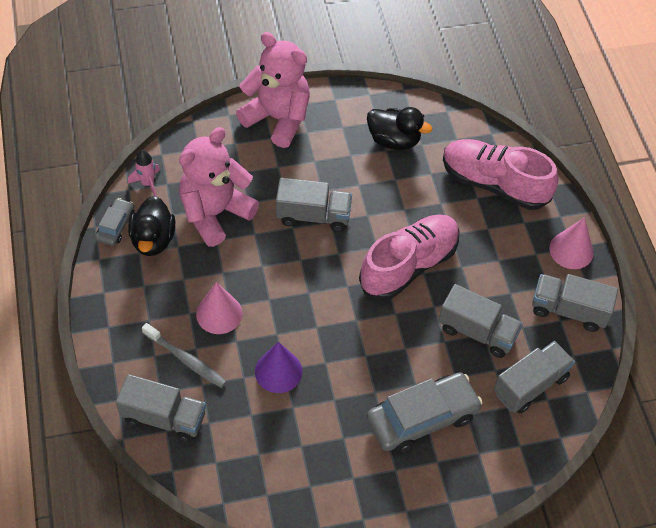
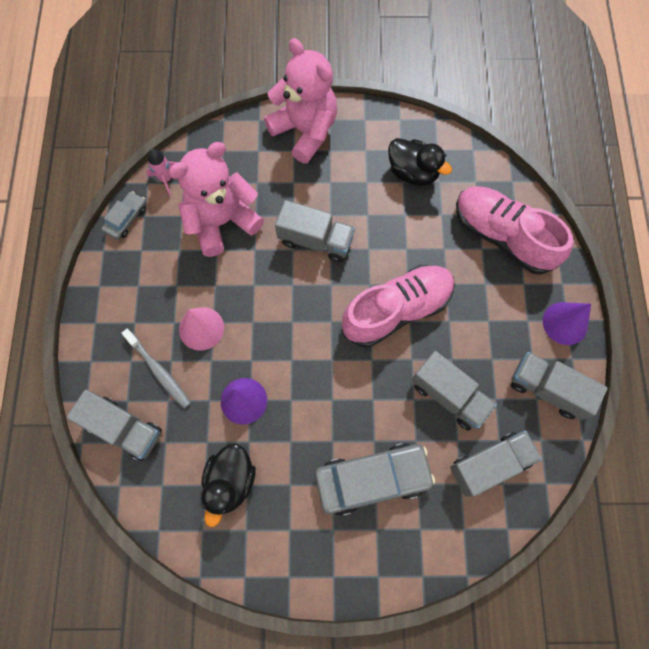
camera: 15 degrees right, 15 degrees up
black duck [128,196,176,256] -> black duck moved to [201,443,256,527]
pink cone [549,217,594,269] -> purple cone [543,302,591,345]

